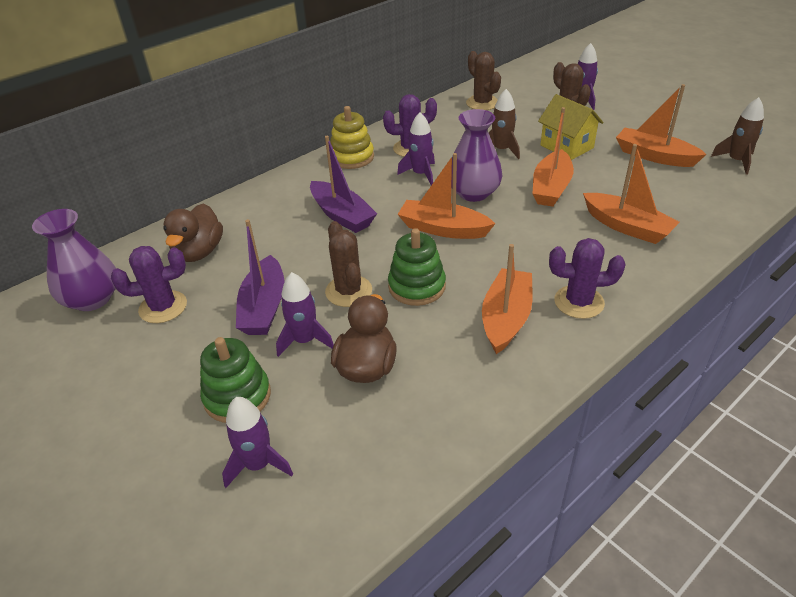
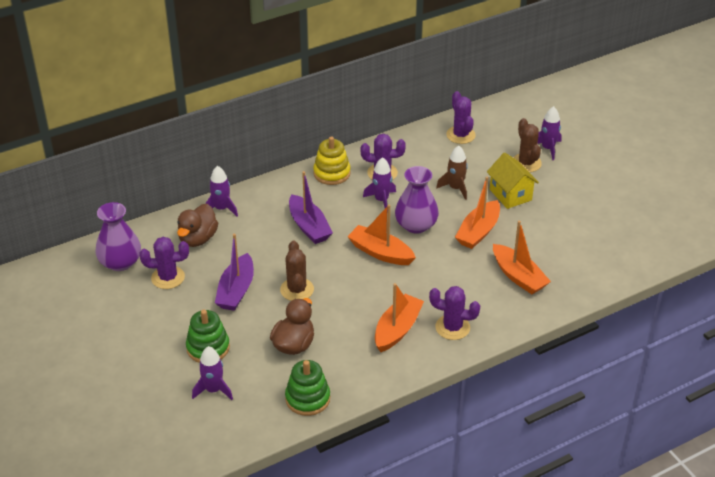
camera: 10 degrees right, 0 degrees up
purple rocket [276,272,334,357] -> purple rocket moved to [205,166,238,216]
green stacking toy [388,228,446,306] -> green stacking toy moved to [285,360,330,416]
brown cactus [466,51,501,110] -> purple cactus [446,91,476,144]
orange boat [616,84,707,167] -> none
brown rocket [711,97,764,174] -> none

